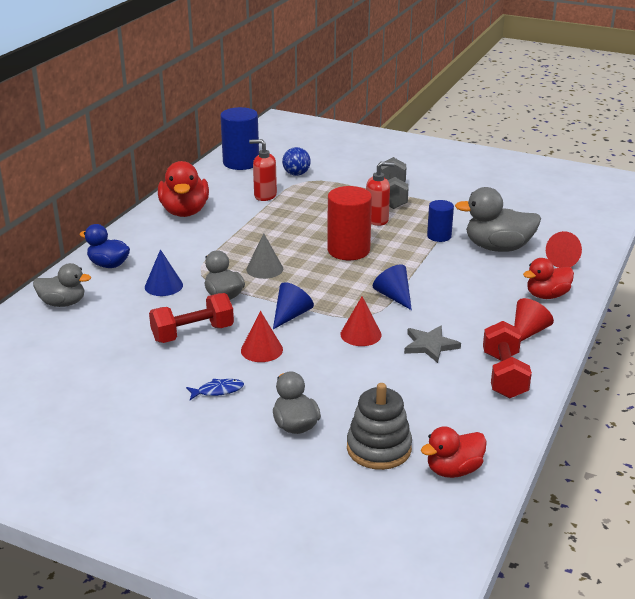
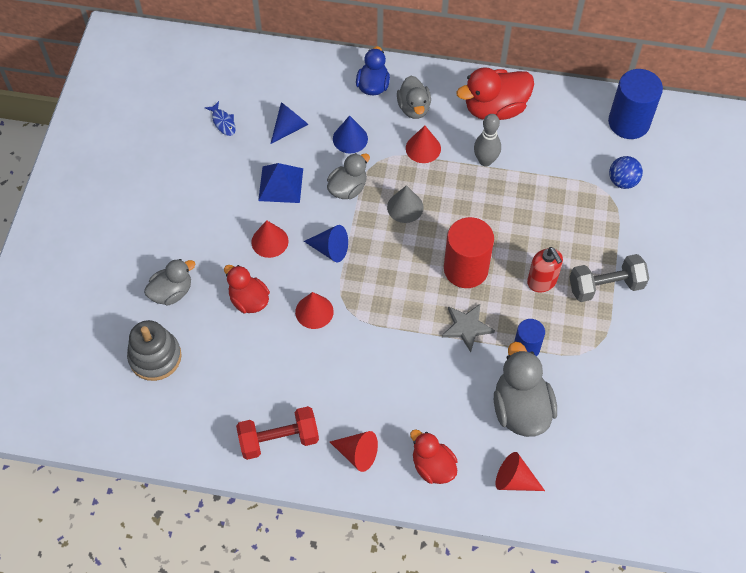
camera: 75 degrees right, 30 degrees up
grey duck [33,263,91,307] -> grey duck moved to [397,76,431,119]
red dumbbell [149,293,234,343] -> blue pyramid [258,163,303,203]
blue fish [186,379,244,400] -> blue fish moved to [205,101,236,136]
red soap dispenser [249,139,277,201] -> none
blue cone [373,265,412,310] -> blue cone moved to [271,102,309,144]
grey star [404,326,461,363] -> grey star moved to [442,303,495,352]
red duck [421,426,487,478] -> red duck moved to [224,265,270,313]
none -> red cone [406,126,441,163]
none -> grey bowling pin [474,114,501,167]

